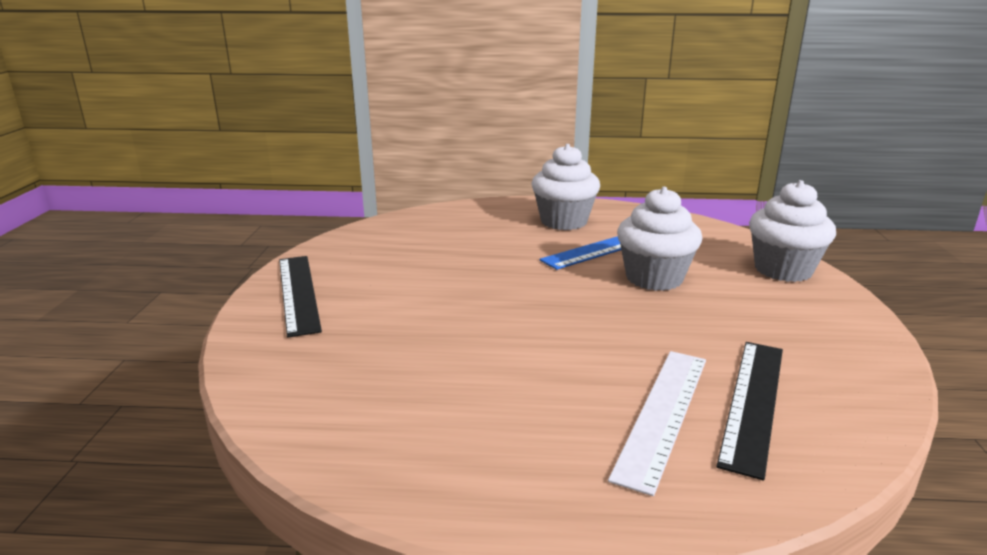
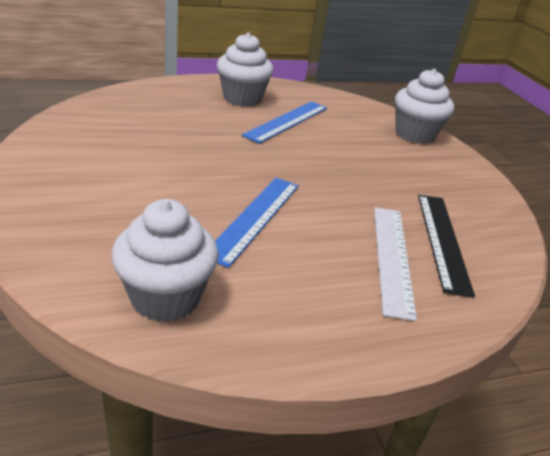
camera: 25 degrees left, 10 degrees up
black ruler [279,256,322,338] -> none
white cupcake [617,187,702,291] -> white cupcake moved to [112,199,219,322]
none -> blue ruler [215,178,299,268]

